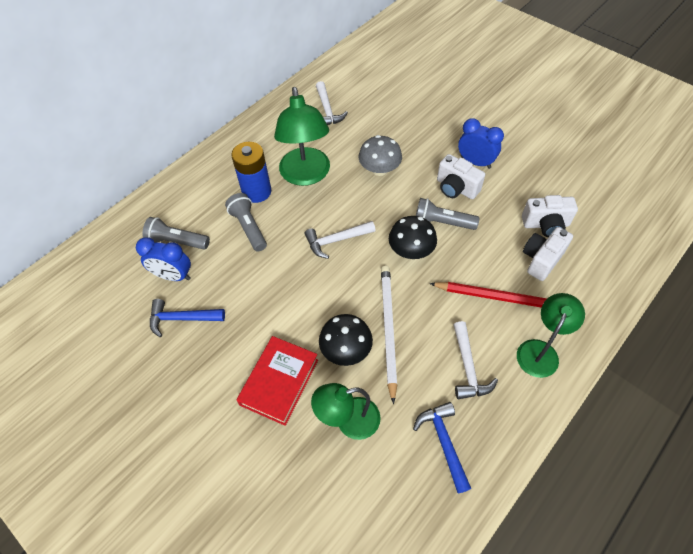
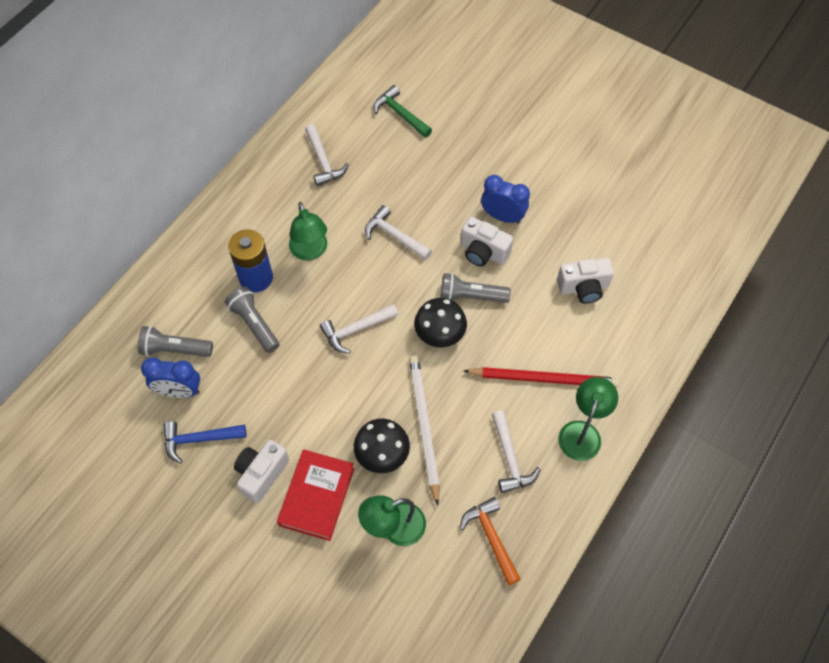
camera: 10 degrees left, 5 degrees up
green lamp [274,87,330,186] -> green lamp [289,202,327,260], size x0.64
grey mushroom [359,135,402,176] -> white hammer [365,205,432,260]
blue hammer [413,402,471,493] -> orange hammer [460,497,521,585]
white camera [523,227,573,281] -> white camera moved to [234,440,289,504]
none -> green hammer [374,85,432,138]

